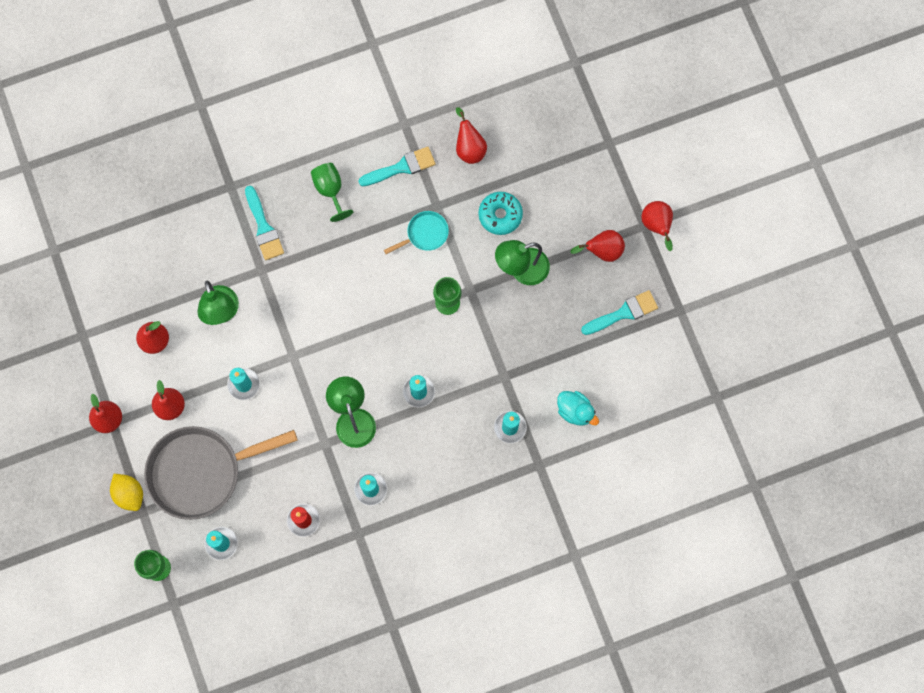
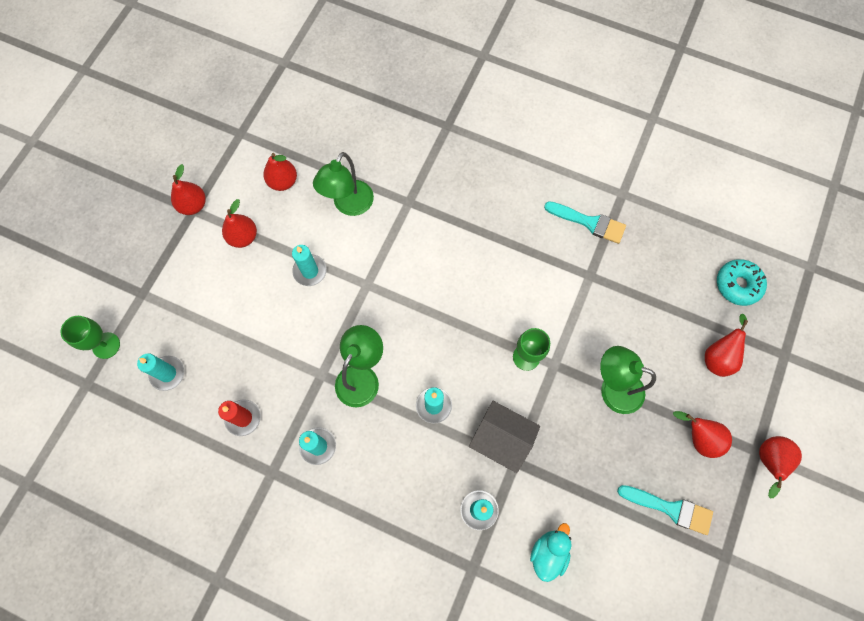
camera: 45 degrees right, 5 degrees down
yellow lemon [110,474,143,511] -> none
grey pan [144,426,298,520] -> none
turquoise brush [245,186,284,260] -> none
green goblet [311,163,353,222] -> none
turquoise pan [384,211,449,254] -> none
red pear [456,107,487,164] -> red pear moved to [705,314,748,377]
turquoise donut [478,192,523,235] -> turquoise donut moved to [717,259,767,306]
turquoise duck [557,391,599,426] -> turquoise duck turned 150 degrees counterclockwise [530,523,572,582]
none -> grey house [469,401,540,473]

